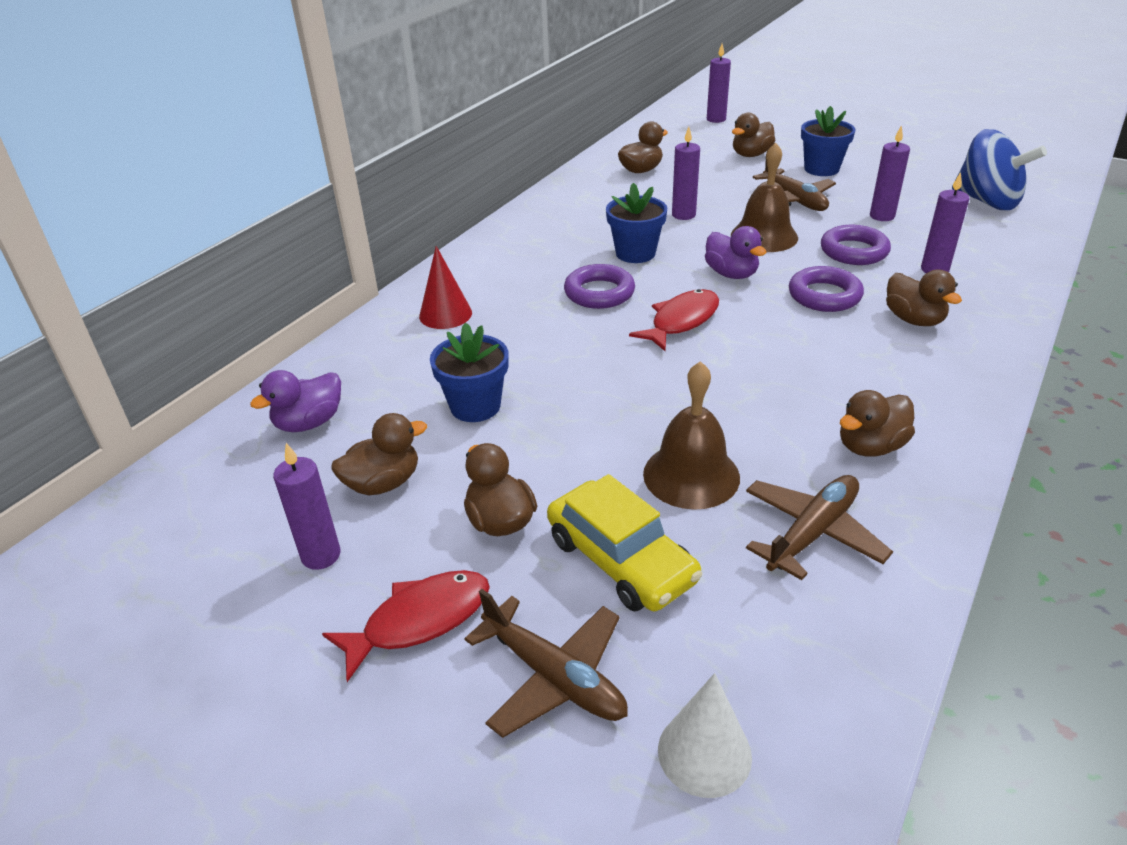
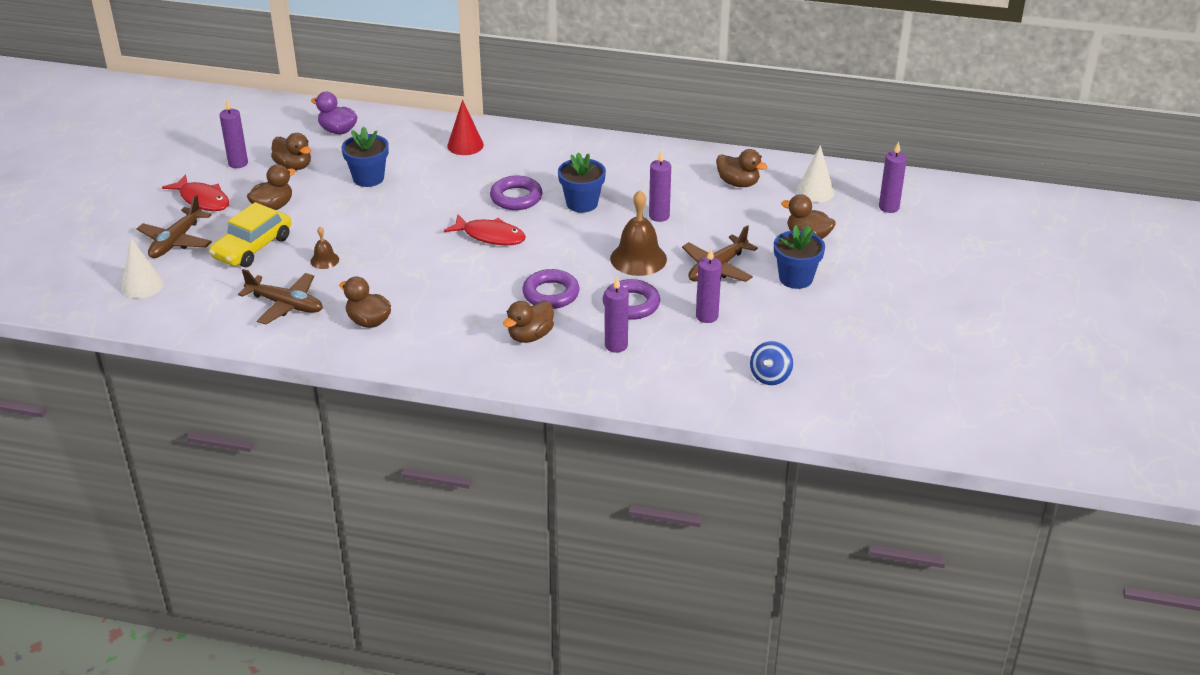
camera: 70 degrees right, 0 degrees up
brown bell [643,361,740,510] -> brown bell [310,227,339,269], size x0.51
purple duck [705,226,767,279] -> none
blue spinning top [952,129,1047,210] -> blue spinning top [750,341,793,385], size x0.54
none -> white cone [796,145,834,203]

